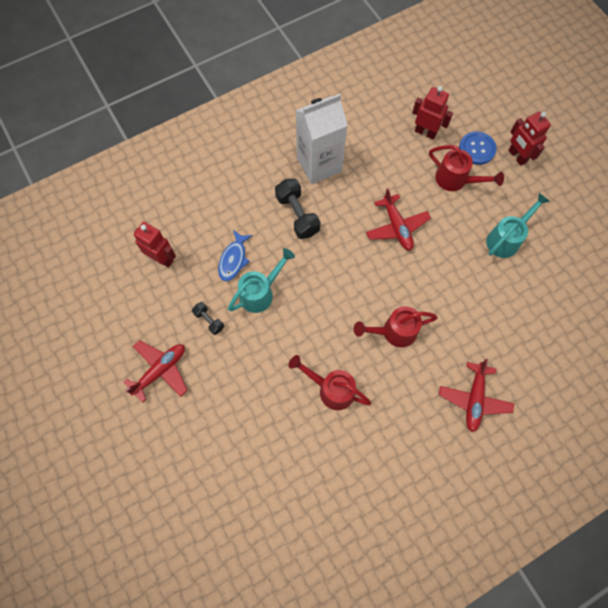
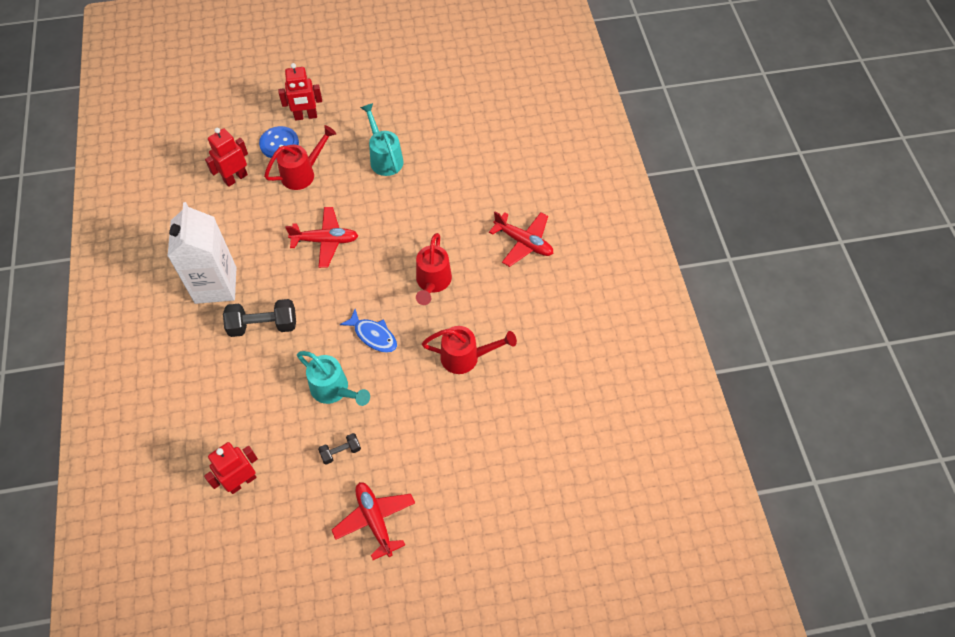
camera: 70 degrees left, 10 degrees down
blue fish [218,230,253,281] -> blue fish moved to [340,309,397,353]
turquoise watering can [228,248,295,313] -> turquoise watering can turned 150 degrees clockwise [297,351,370,406]
red watering can [289,355,371,410] -> red watering can turned 135 degrees counterclockwise [422,326,517,374]

